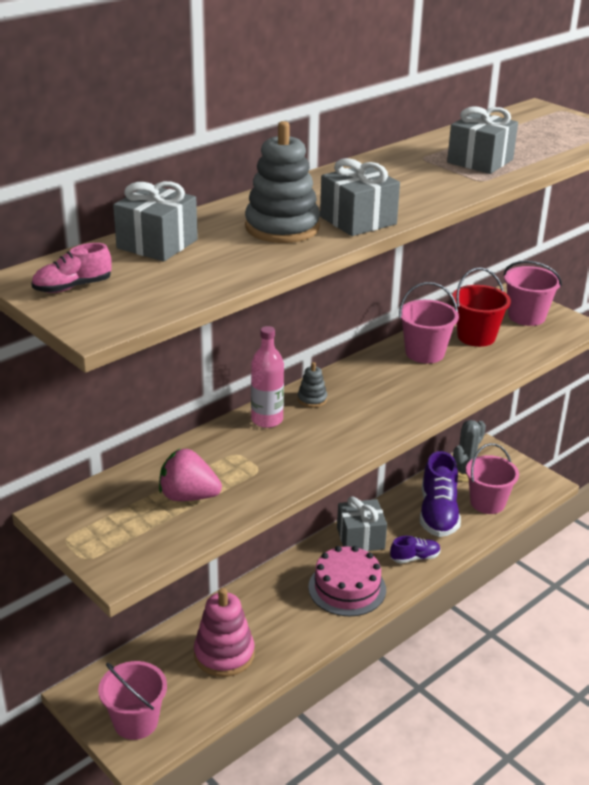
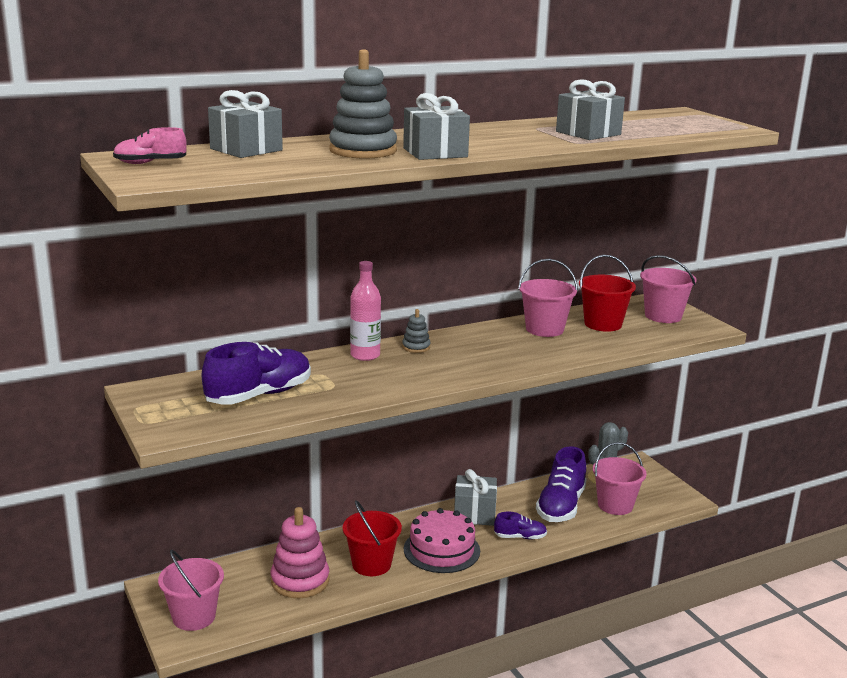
camera: 15 degrees right, 10 degrees down
pink strawberry [159,449,222,501] -> purple shoe [202,342,311,405]
none -> red bucket [342,500,402,576]

